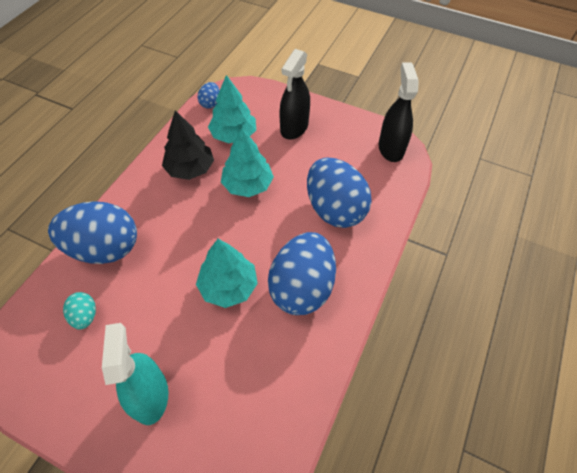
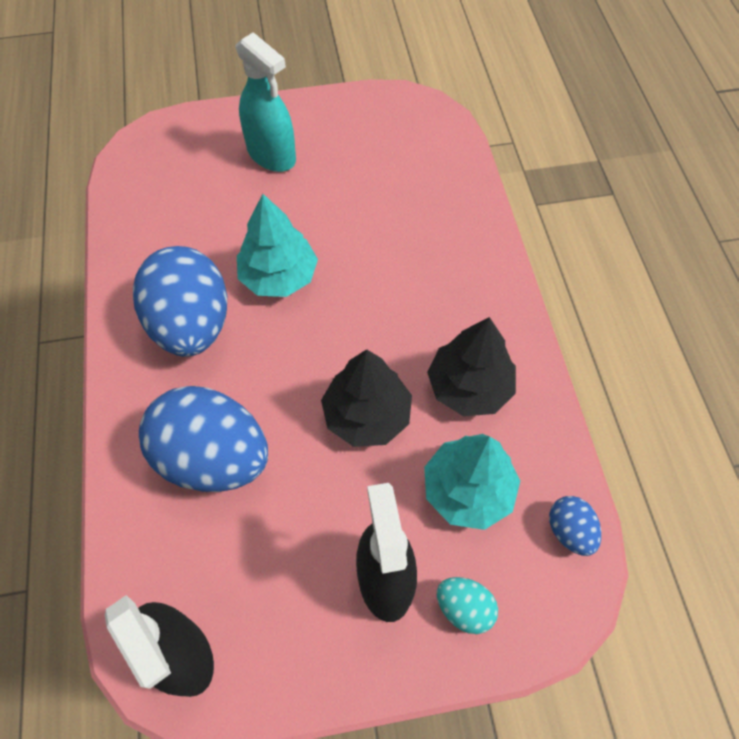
camera: 145 degrees right, 5 degrees up
blue egg [48,201,137,264] -> none
turquoise egg [63,292,96,329] -> turquoise egg moved to [437,577,498,634]
turquoise tree [221,128,274,197] -> black tree [321,349,412,447]

